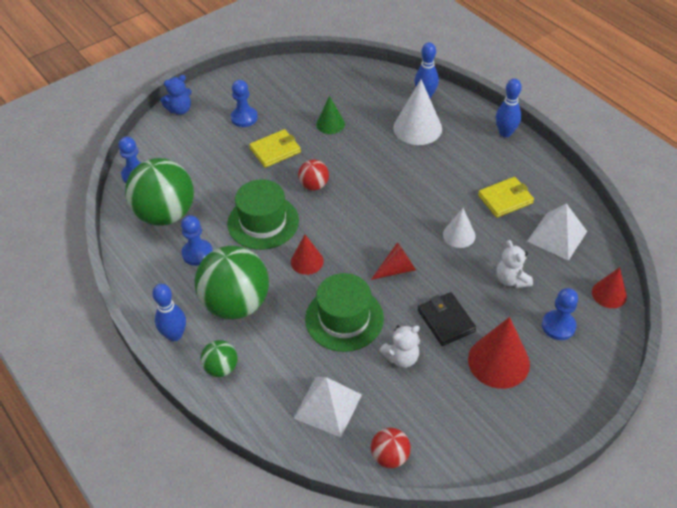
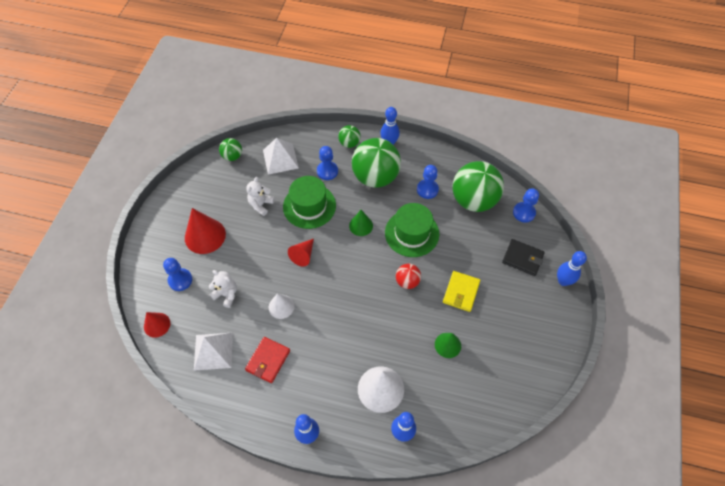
camera: 140 degrees right, 10 degrees up
blue teddy bear [160,75,192,115] -> blue bowling pin [557,251,587,286]
blue pawn [231,80,258,127] -> blue pawn moved to [317,146,338,180]
red cone [291,235,324,275] -> green cone [349,210,373,236]
red ball [371,428,411,468] -> green ball [219,138,242,161]
black wallet [418,292,476,346] -> black wallet moved to [502,239,545,276]
yellow wallet [478,177,534,218] -> red wallet [245,337,290,383]

